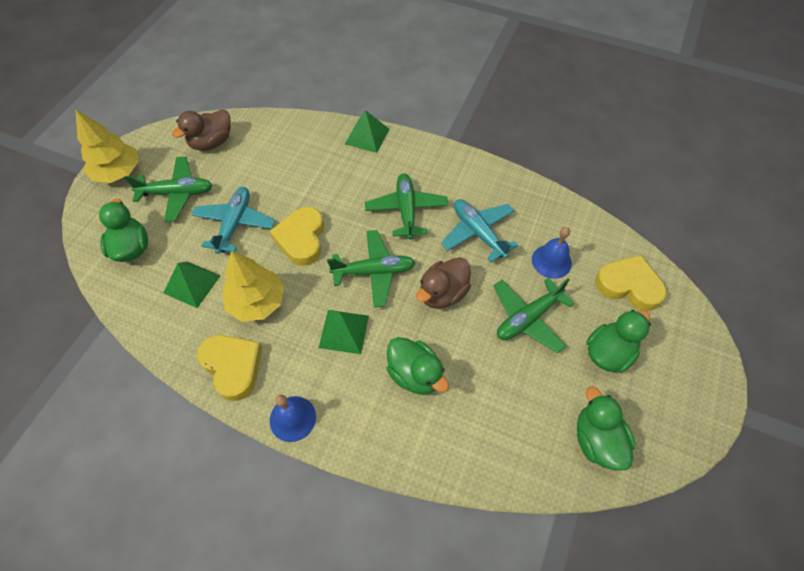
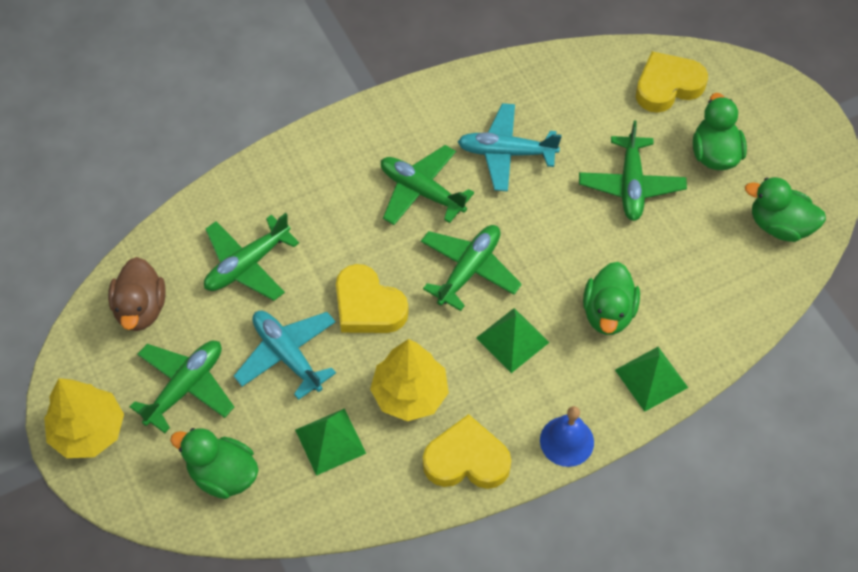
camera: 50 degrees left, 0 degrees up
green pyramid [345,110,389,153] -> green pyramid moved to [615,347,688,412]
green duck [386,337,449,395] -> green duck turned 105 degrees clockwise [583,262,640,335]
brown duck [416,257,471,309] -> none
blue bell [532,227,572,279] -> none
none -> green plane [204,213,299,301]

